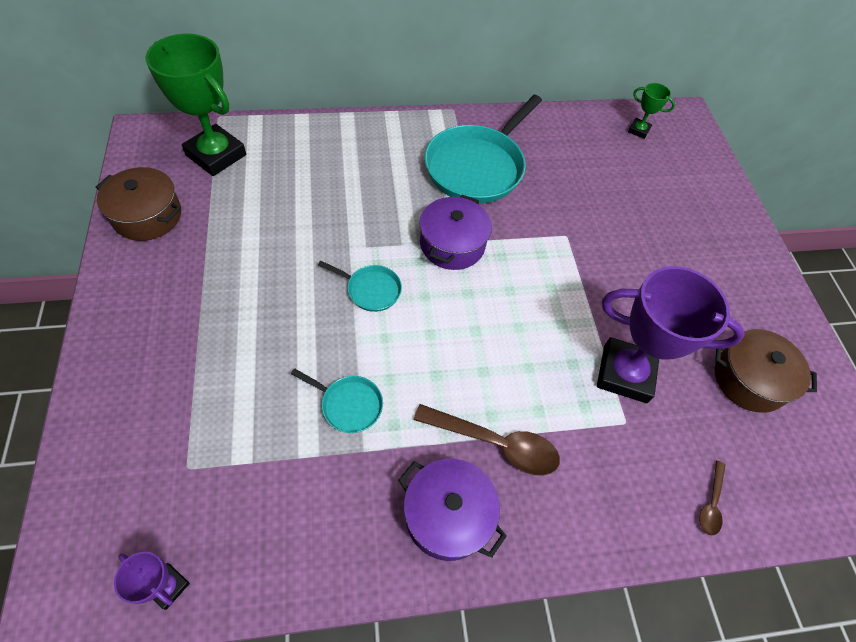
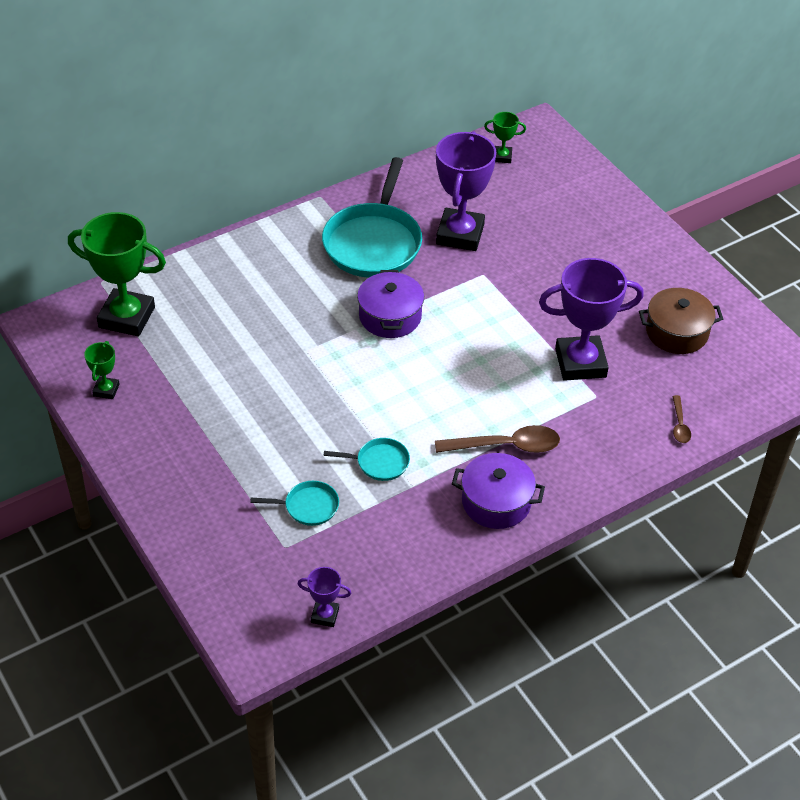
camera: 20 degrees left, 10 degrees down
brown pot [96,167,181,241] -> green trophy [84,341,119,399]
turquoise pan [318,261,402,312] -> turquoise pan moved to [250,481,339,526]
none -> purple trophy [436,131,496,251]

